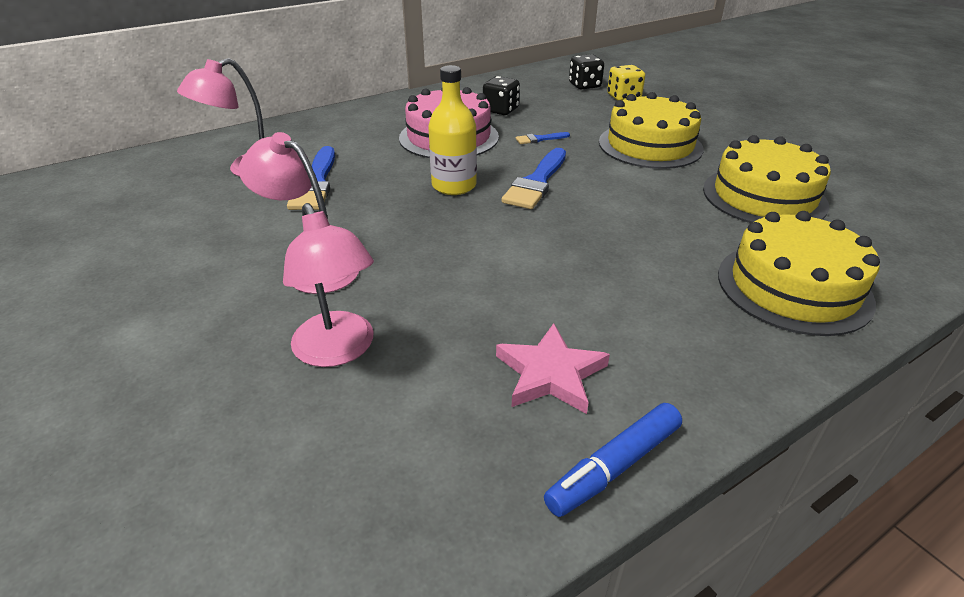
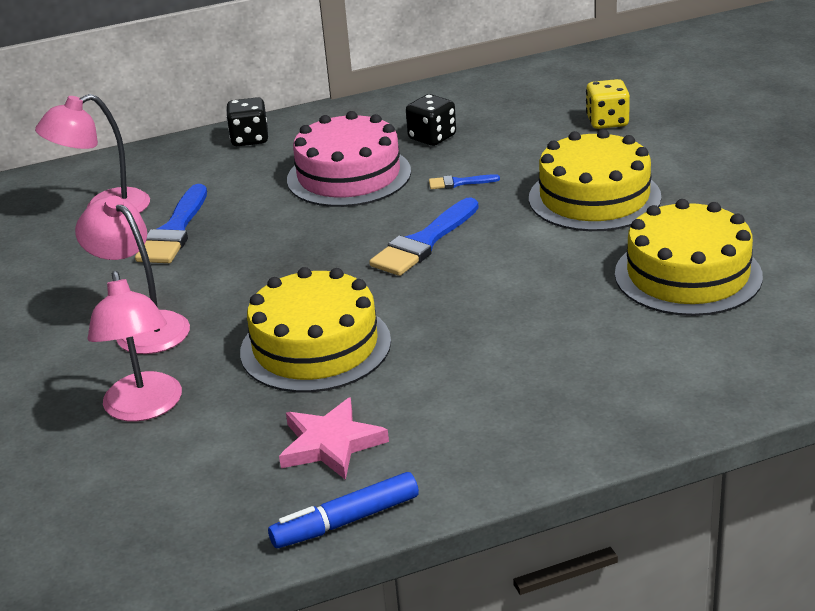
camera: 15 degrees right, 5 degrees down
yellow bottle [428,65,477,195] -> none
black dice [569,54,604,89] -> black dice moved to [226,97,268,146]
yellow cake [718,211,880,336] -> yellow cake moved to [240,267,391,392]

